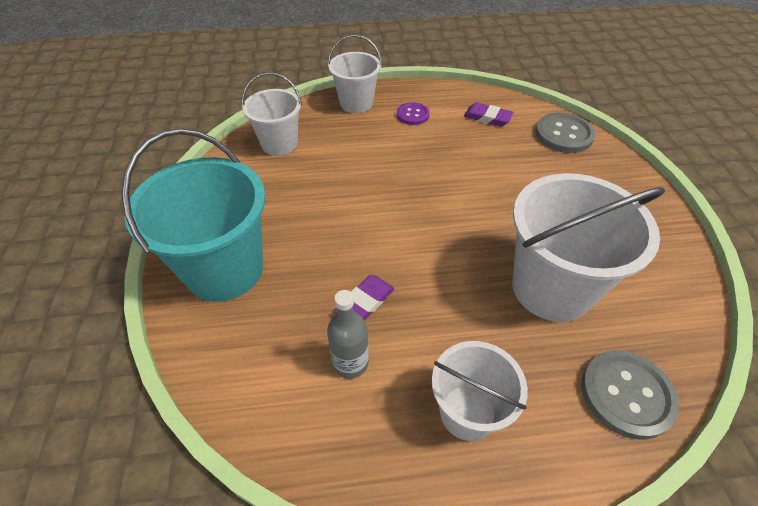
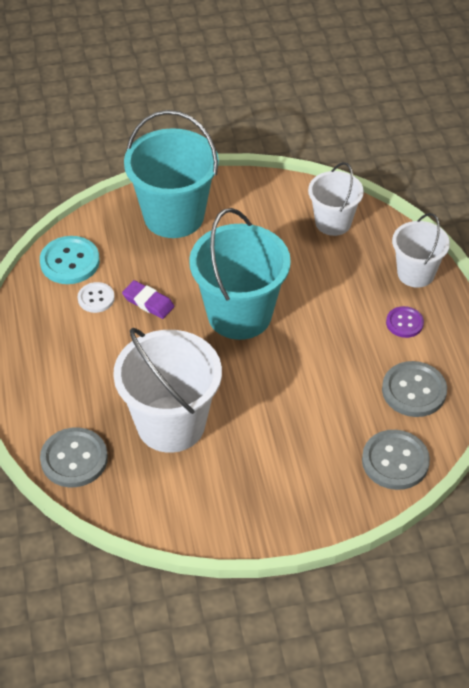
camera: 85 degrees right, 0 degrees up
grey bottle [327,290,369,379] -> white button [78,282,115,313]
white bucket [432,341,528,441] -> none
purple eraser [464,103,514,127] -> grey button [382,361,447,417]
none -> turquoise button [40,236,100,284]
none -> turquoise bucket [189,208,291,340]

